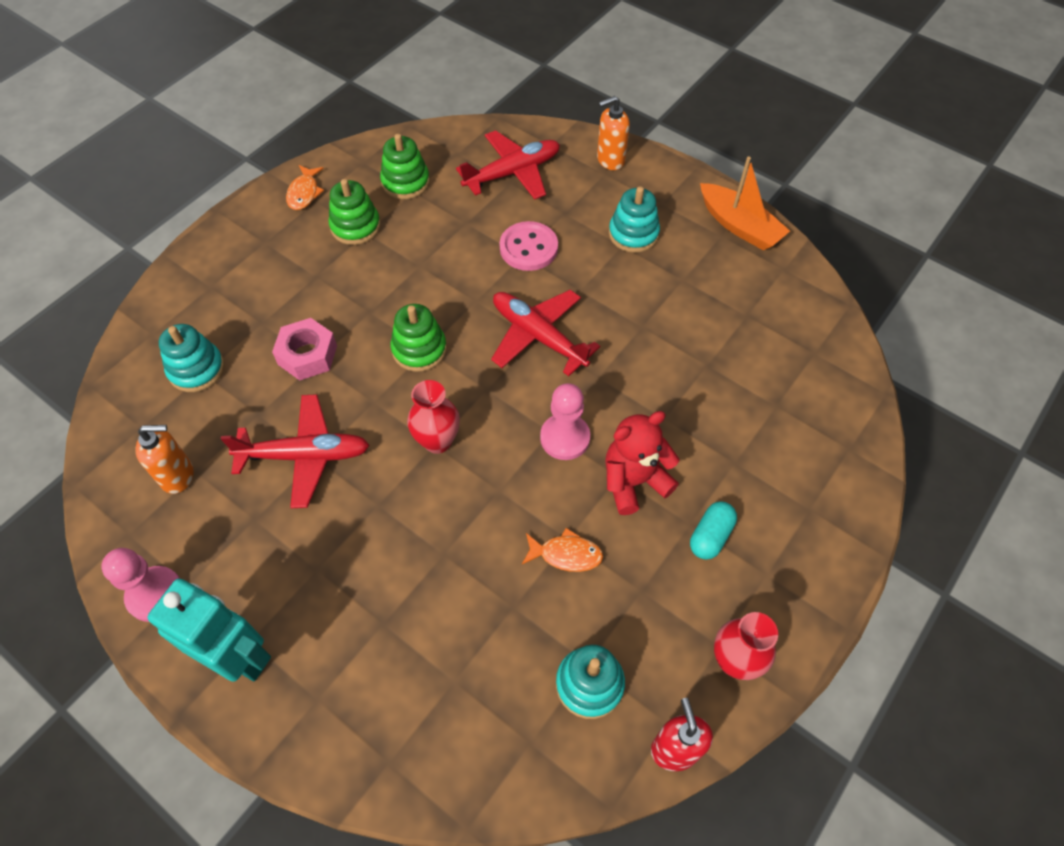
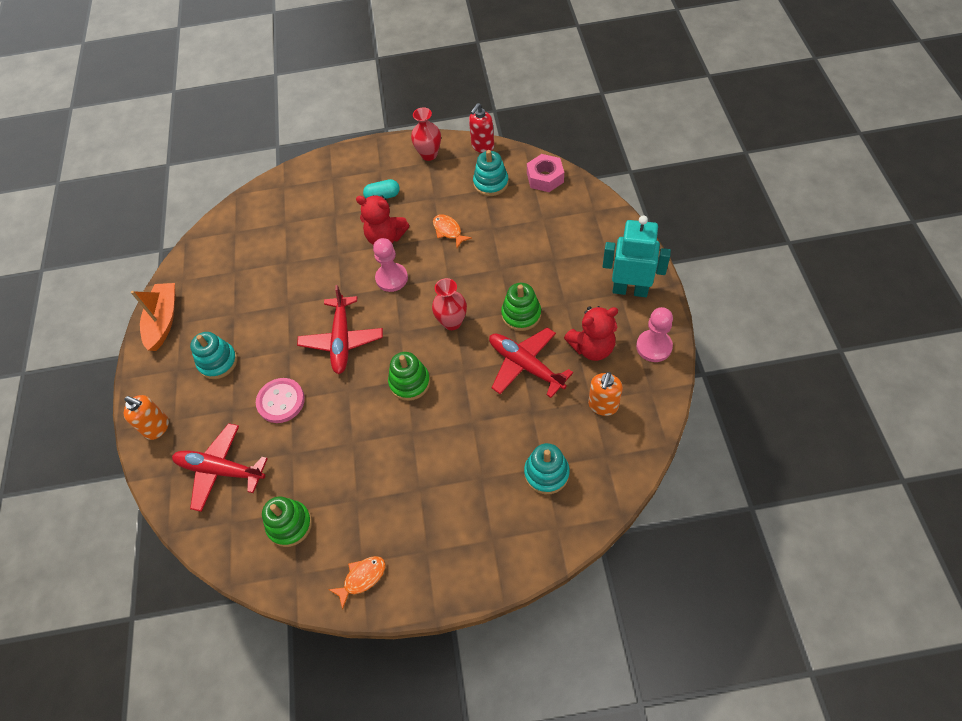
camera: 130 degrees left, 0 degrees up
orange soap dispenser [135,425,193,494] -> orange soap dispenser turned 105 degrees counterclockwise [588,372,623,416]
turquoise robot [147,579,271,682] -> turquoise robot turned 120 degrees clockwise [603,216,671,297]
pink nut [272,318,337,380] -> pink nut moved to [527,154,564,192]
green stacking toy [329,179,381,245] -> green stacking toy moved to [501,283,541,331]
none -> red teddy bear [564,306,618,361]

